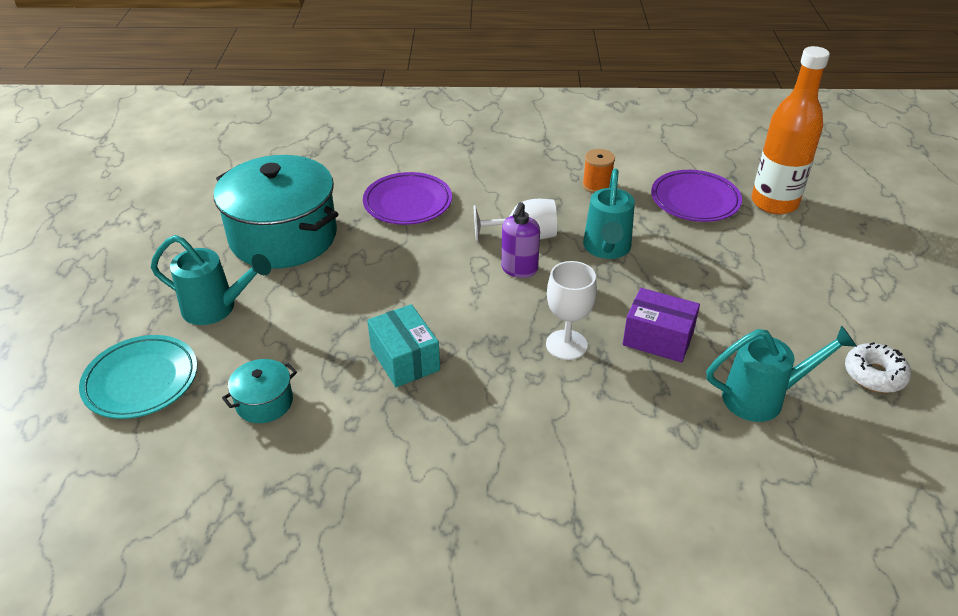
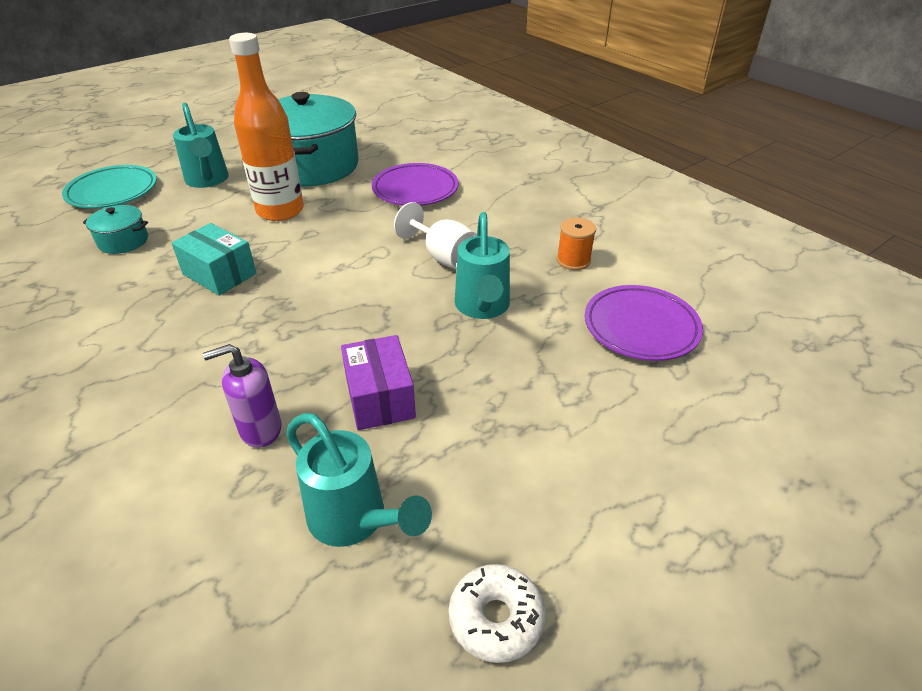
camera: 50 degrees right, 0 degrees up
turquoise box [367,304,440,387] -> turquoise box turned 75 degrees counterclockwise [172,223,256,296]
purple soap dispenser [501,202,540,278] -> purple soap dispenser moved to [203,344,282,448]
white goblet [546,261,597,360] -> none
turquoise watering can [583,169,635,259] -> turquoise watering can turned 60 degrees counterclockwise [455,212,510,319]
orange bottle [752,46,830,214] -> orange bottle moved to [229,33,304,221]

